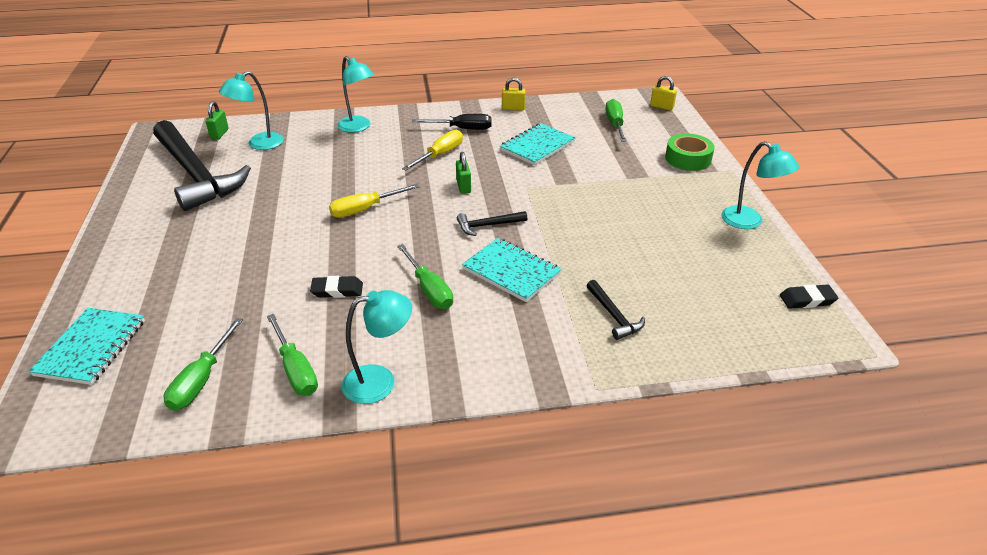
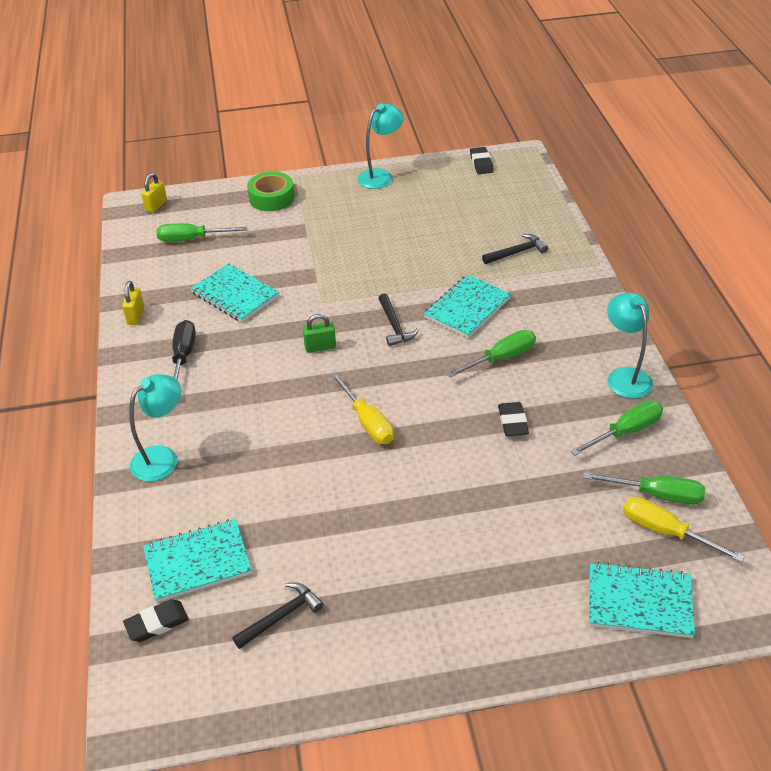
camera: 90 degrees left, 5 degrees up
black hammer [153,120,251,211] -> black hammer [232,582,324,649], size x0.40
green padlock [205,101,229,140] -> black eraser [123,599,189,642]
turquoise lamp [219,71,284,150] -> turquoise notebook [143,519,252,602]
yellow screwdriver [402,130,463,171] -> yellow screwdriver moved to [623,497,745,562]

